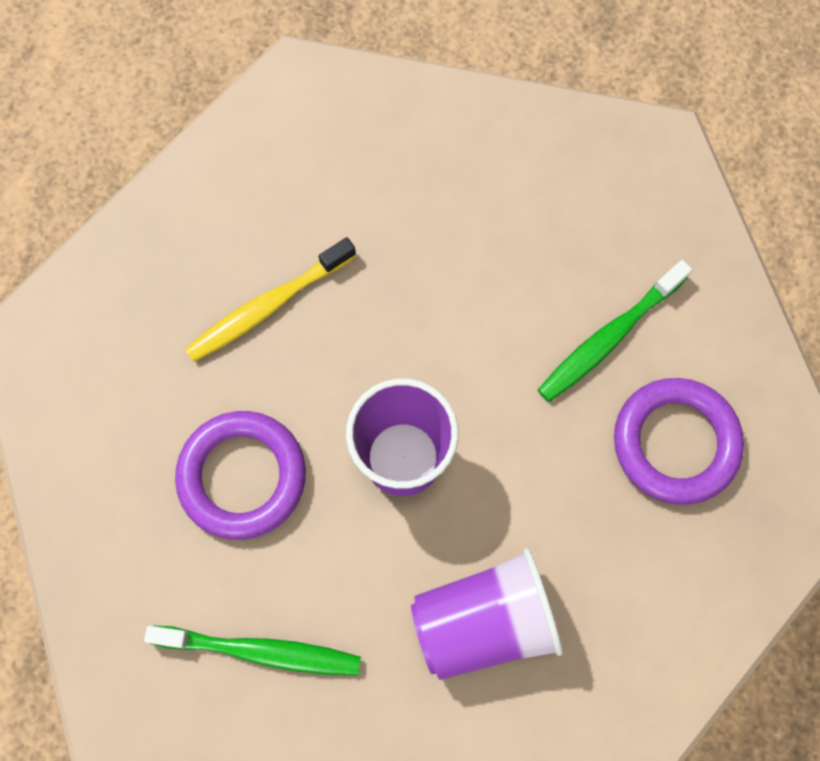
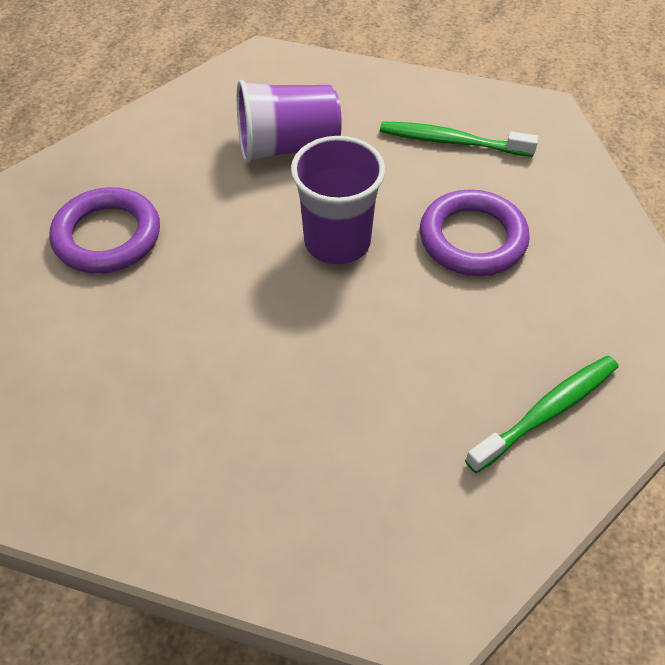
camera: 175 degrees left, 20 degrees down
yellow toothbrush [185,237,356,362] -> none
green toothbrush [538,260,692,402] -> green toothbrush moved to [465,356,618,473]

